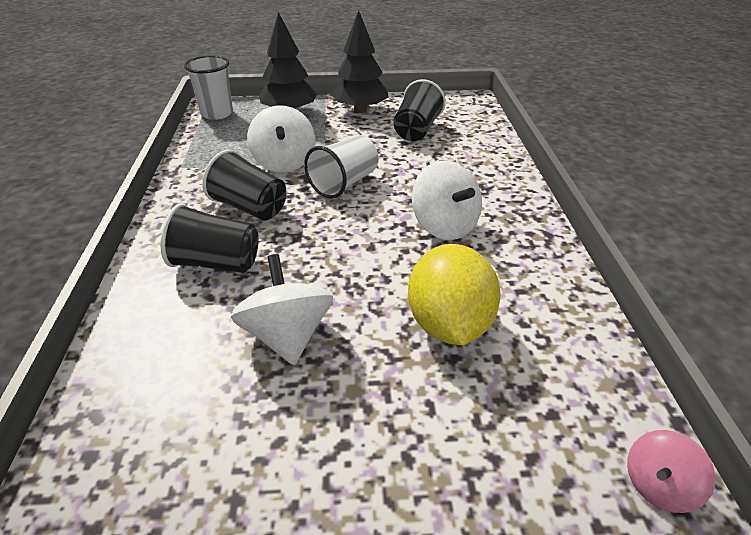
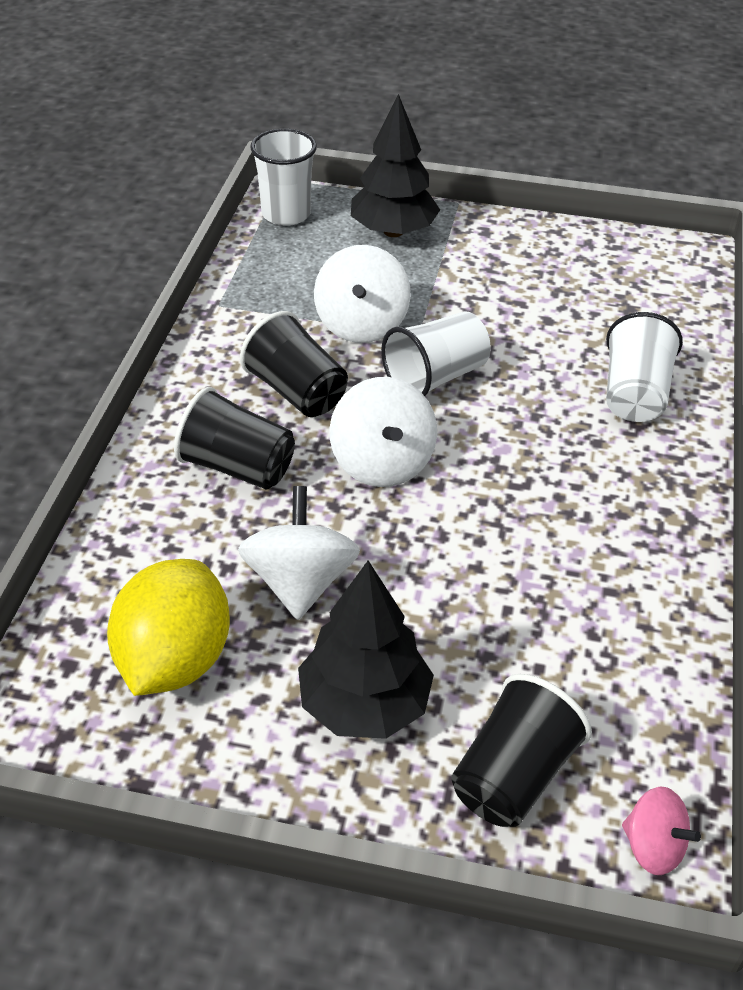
camera: 15 degrees right, 5 degrees up
black tree [331,10,388,113] -> black tree moved to [298,561,434,739]
black cup [393,79,446,141] -> black cup moved to [451,674,592,827]
yellow lemon [408,244,501,345] -> yellow lemon moved to [107,559,230,696]
white spinning top [412,161,482,240] -> white spinning top moved to [329,377,437,487]
pink spinning top [627,430,715,513] -> pink spinning top turned 120 degrees counterclockwise [622,787,701,875]
none -> white cup [606,312,683,422]

